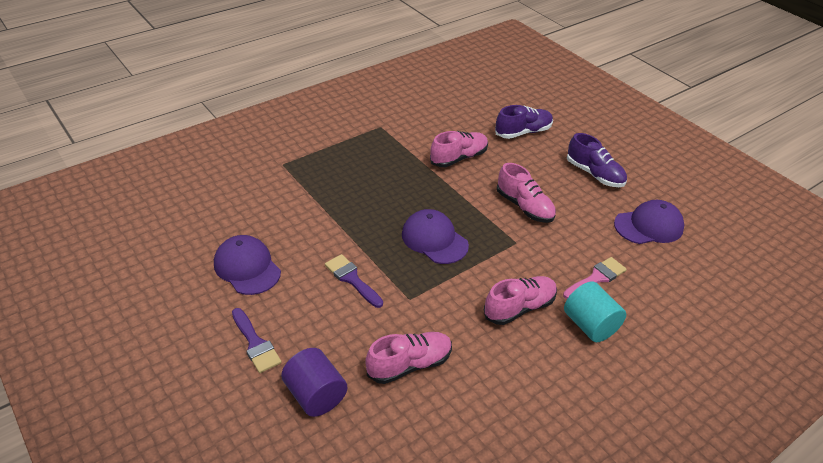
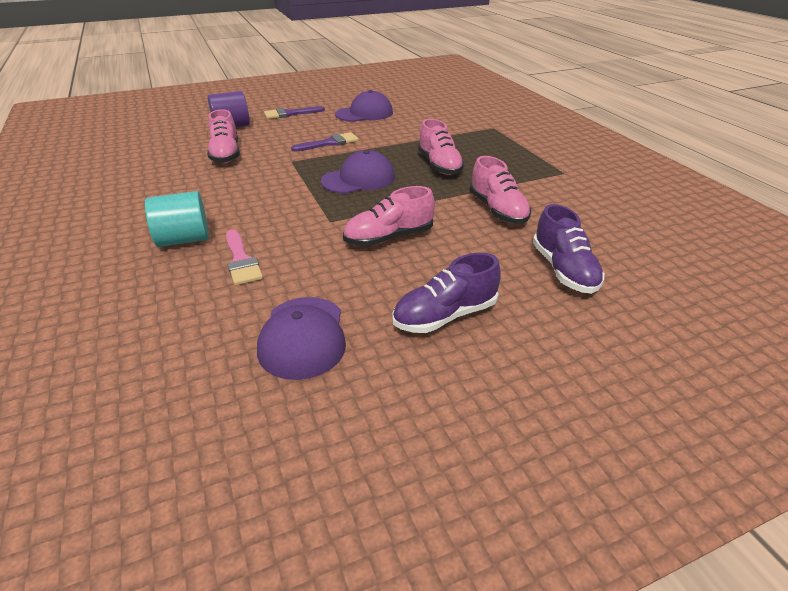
camera: 105 degrees right, 5 degrees down
pink shoe [484,276,557,325] -> pink shoe moved to [418,119,465,175]

